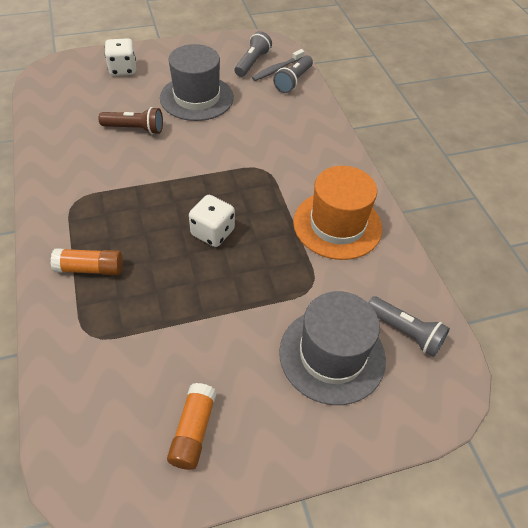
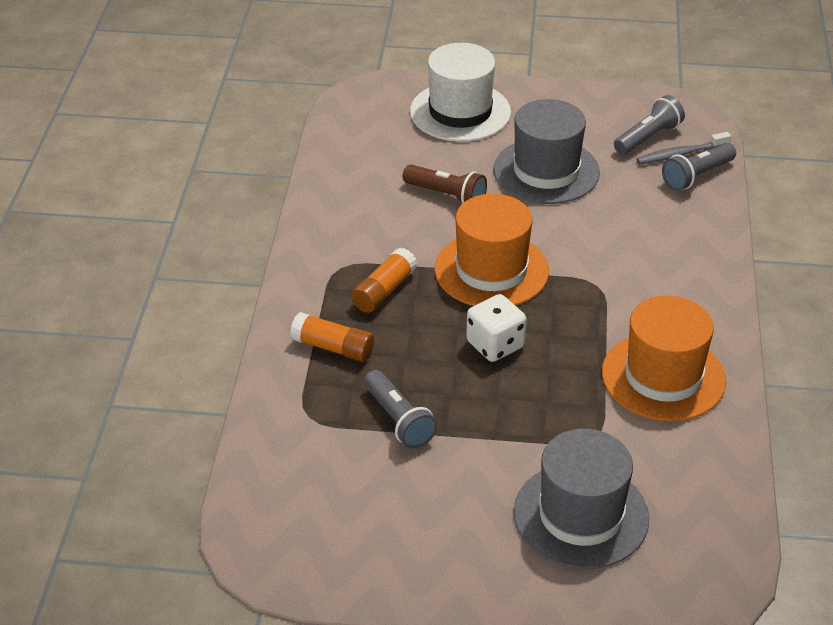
camera: 25 degrees right, 10 degrees down
white dice [105,38,136,76] -> white hat [410,43,511,142]
orange glue stick [167,383,217,470] -> orange glue stick moved to [351,248,417,313]
grey flashlight [368,296,450,357] -> grey flashlight moved to [364,370,437,449]
none -> orange hat [435,194,549,306]

